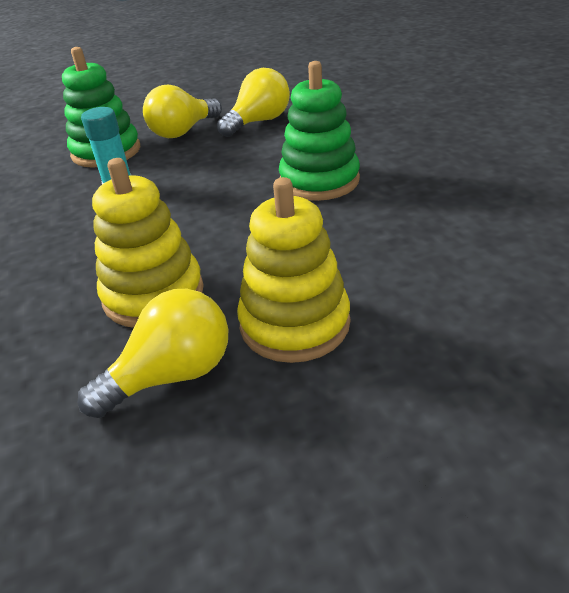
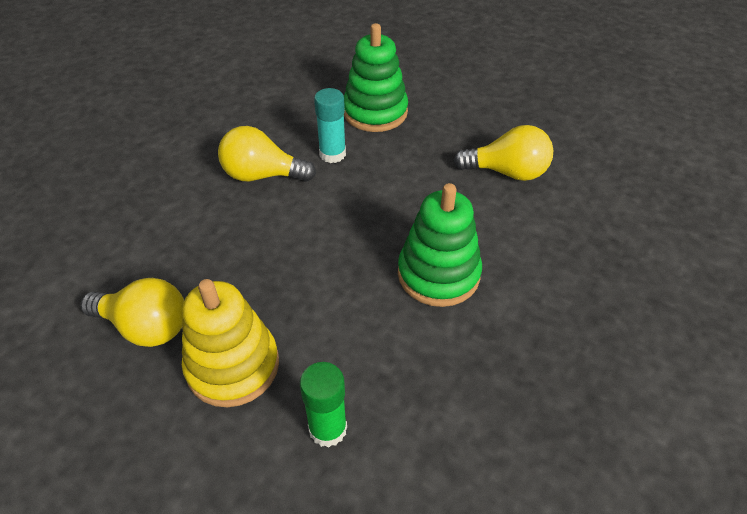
camera: 50 degrees right, 10 degrees up
yellow stacking toy [92,158,204,328] -> none
yellow light bulb [143,85,222,138] -> yellow light bulb moved to [218,126,316,182]
none -> green glue stick [300,362,347,447]

